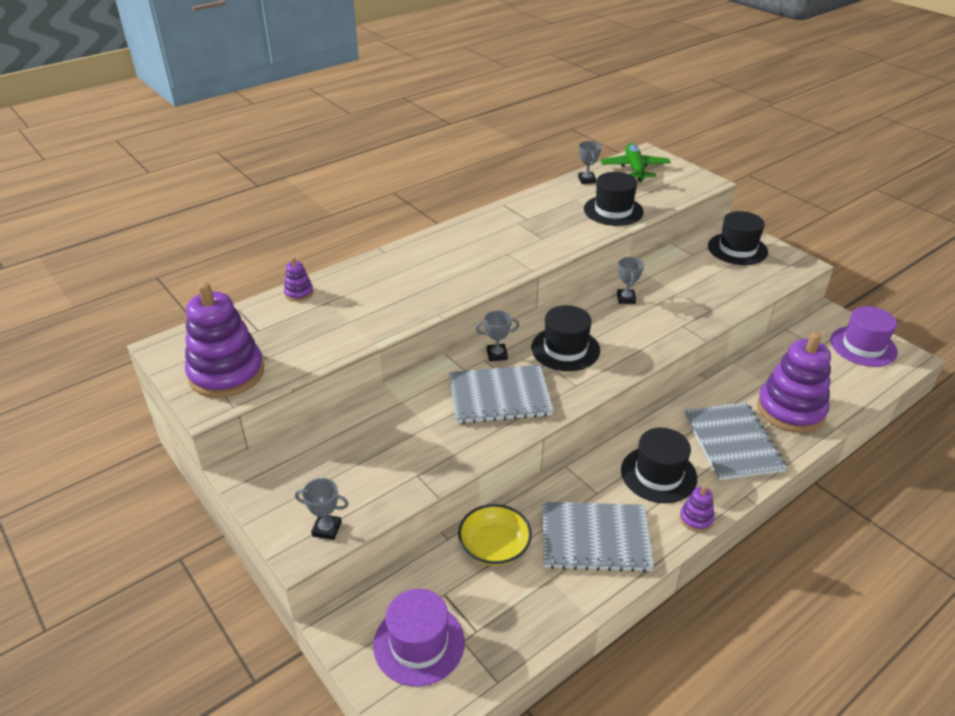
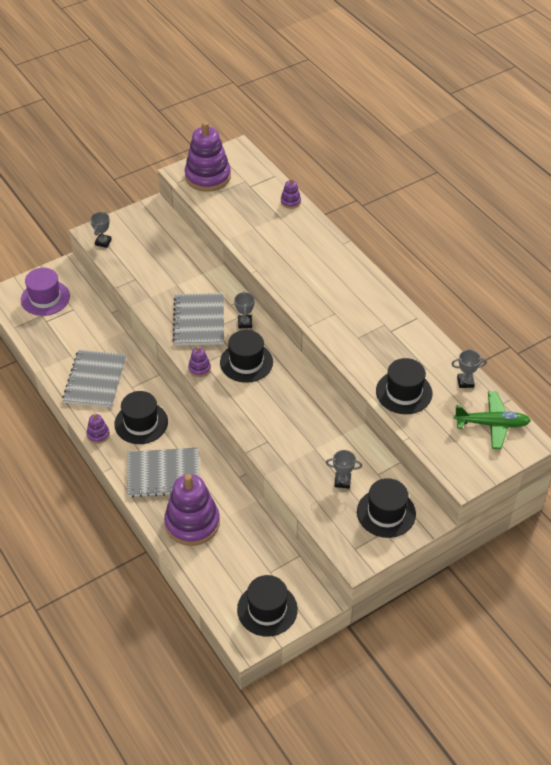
camera: 95 degrees right, 10 degrees up
yellow bowl [458,504,532,566] -> none
grey trophy [617,257,644,304] -> grey trophy moved to [326,450,362,489]
purple hat [830,306,898,367] -> black hat [237,575,298,637]
none -> purple stacking toy [188,346,211,377]

